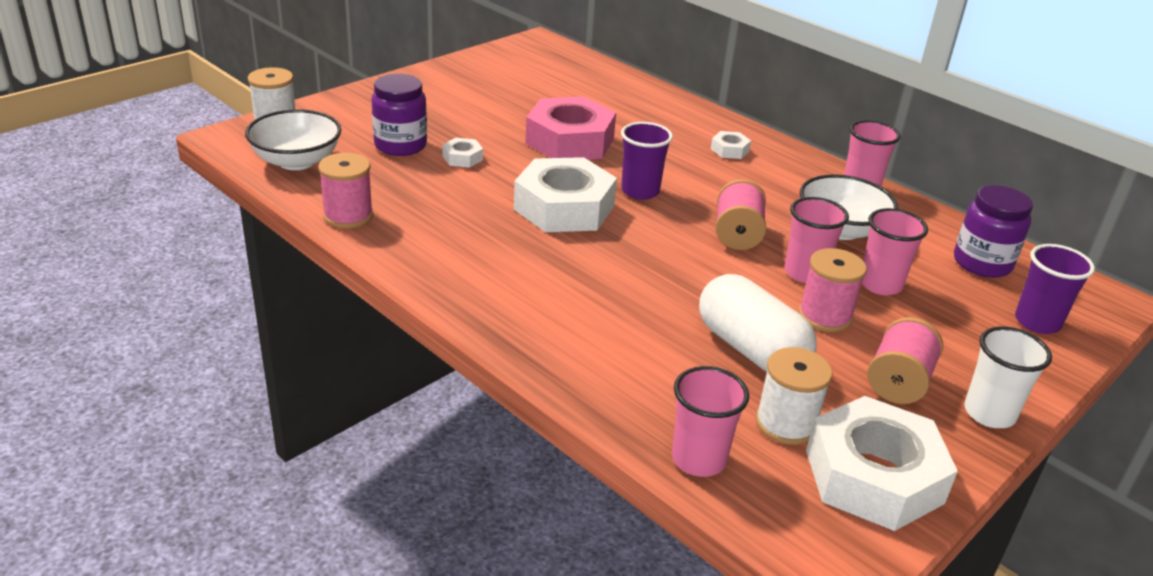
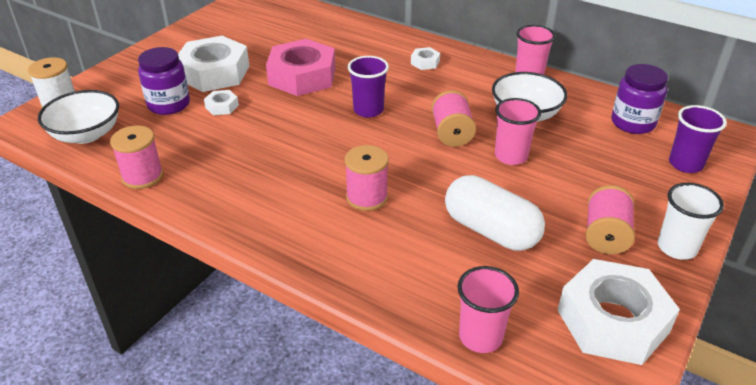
camera: 10 degrees left, 5 degrees up
white nut [514,157,617,232] -> white nut moved to [178,36,249,92]
white spool [755,347,833,445] -> none
pink spool [798,248,867,332] -> pink spool moved to [345,145,389,211]
pink cup [862,208,928,295] -> none

